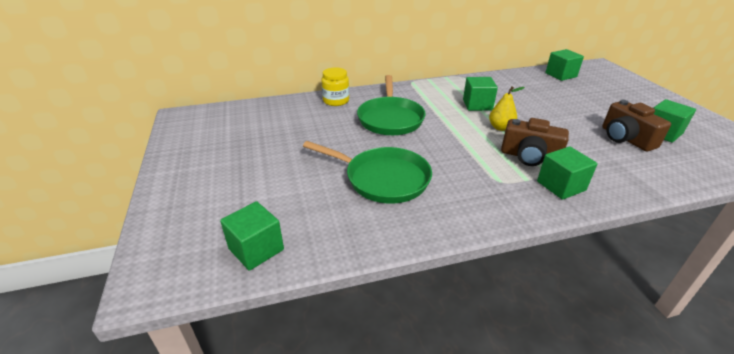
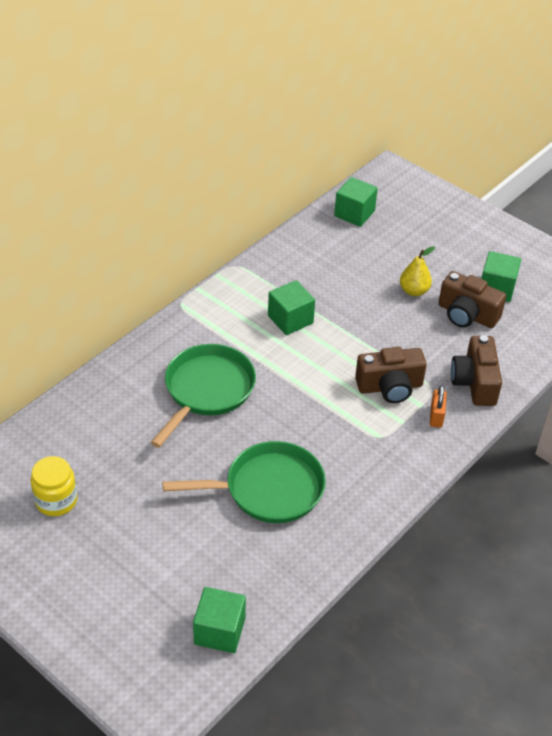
camera: 35 degrees left, 10 degrees up
yellow jar [321,67,349,106] -> yellow jar moved to [31,456,77,516]
green pan [357,75,426,135] -> green pan turned 120 degrees counterclockwise [151,344,256,448]
yellow pear [489,86,525,131] -> yellow pear moved to [400,246,435,296]
green cube [537,146,598,200] -> orange padlock [430,385,447,428]
none -> brown camera [451,335,502,406]

